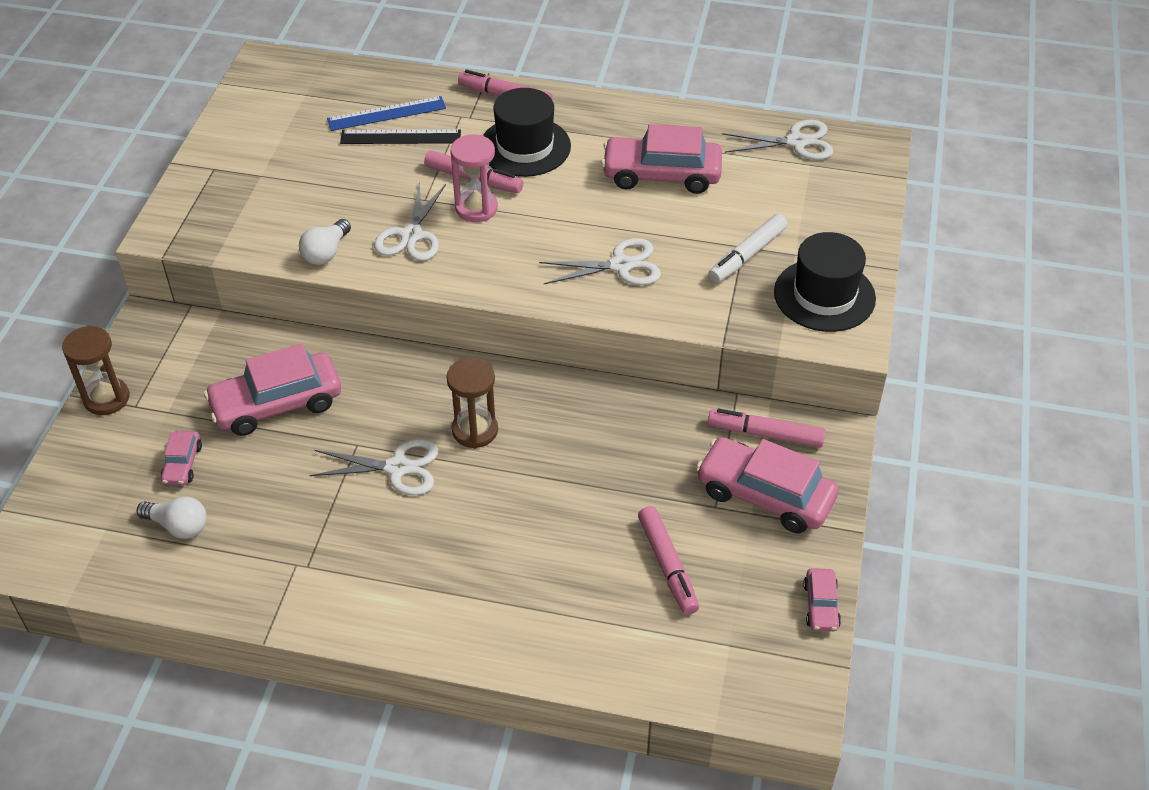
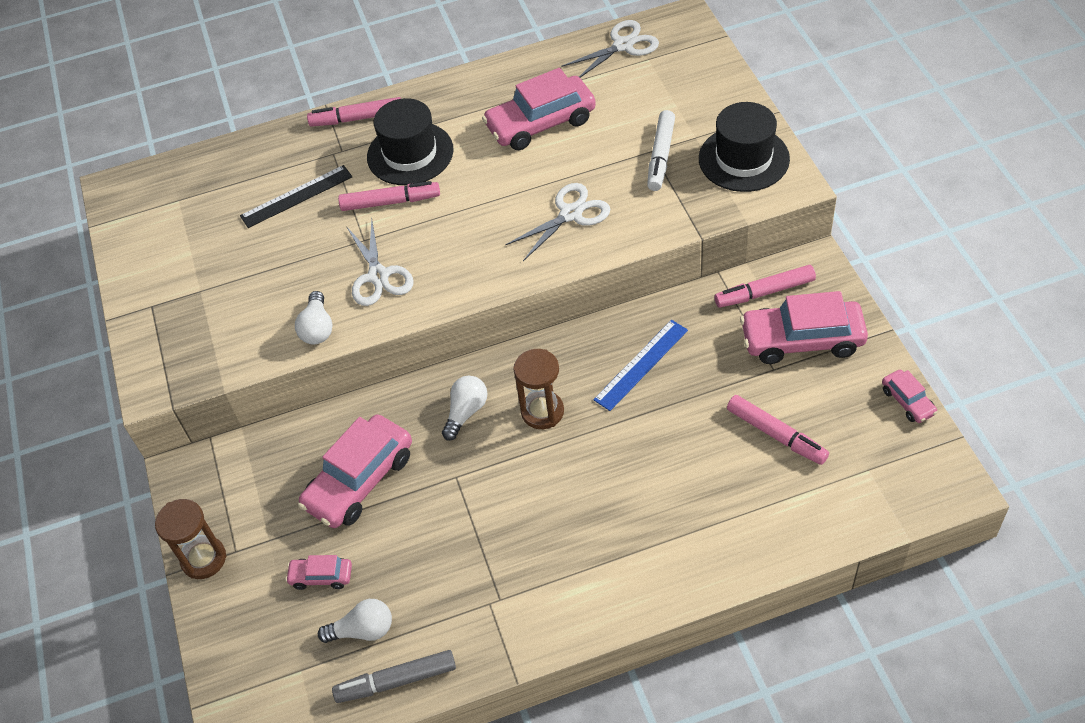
camera: 25 degrees left, 5 degrees up
pink car [161,431,202,485] -> pink car turned 120 degrees clockwise [285,555,352,590]
white scissors [309,439,438,495] -> none
blue ruler [327,96,446,131] -> blue ruler moved to [593,320,688,411]
pink hourglass [450,134,498,222] -> none
none -> grey marker [332,650,456,703]
none -> white light bulb [442,376,488,441]

